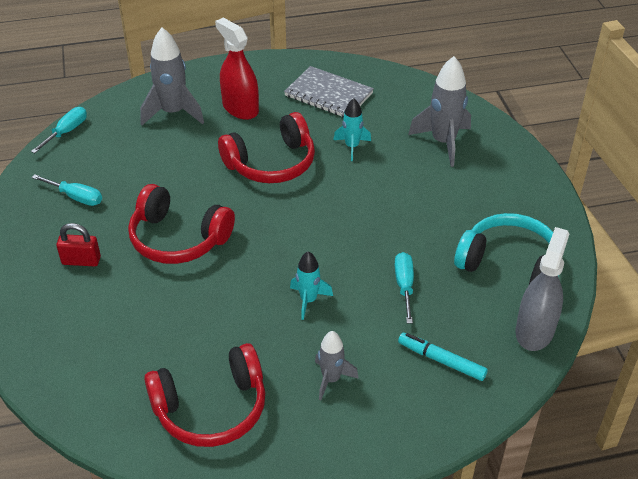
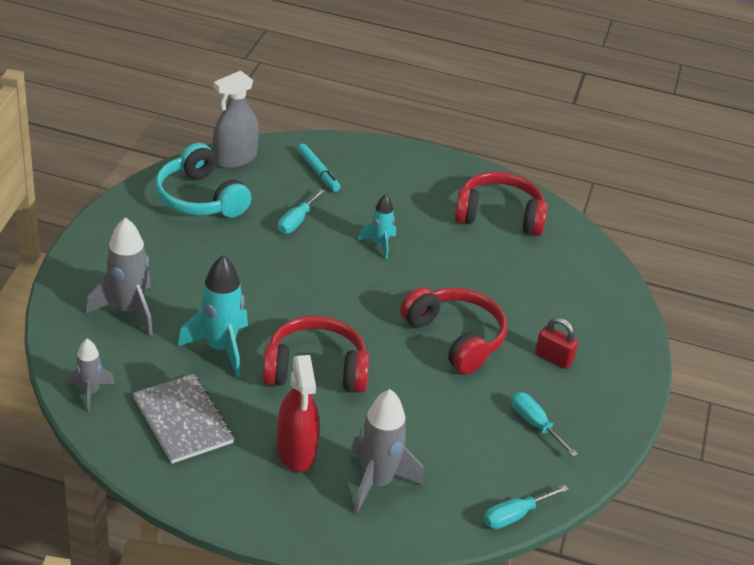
camera: 155 degrees left, 5 degrees down
grey rocket [315,331,359,400] -> grey rocket moved to [68,339,115,412]
turquoise rocket [333,98,371,161] -> turquoise rocket [178,255,248,377], size x1.71

